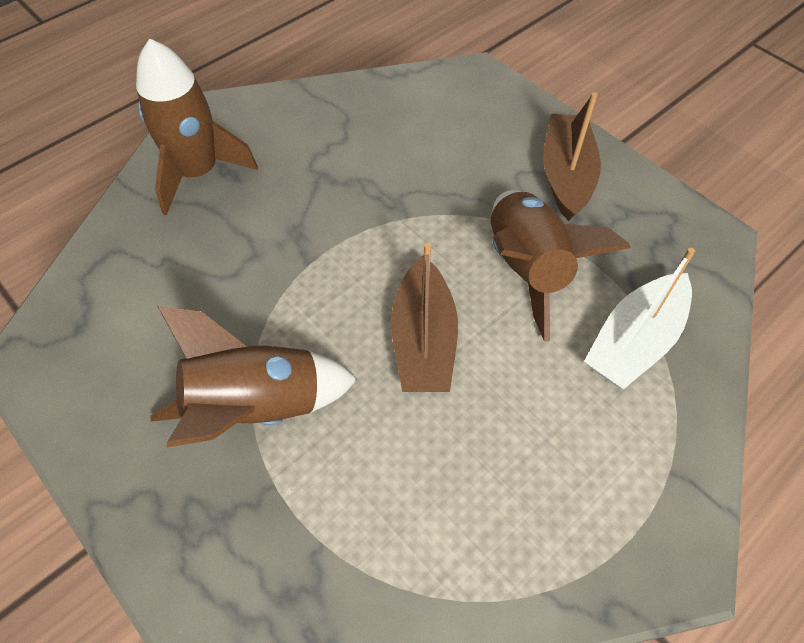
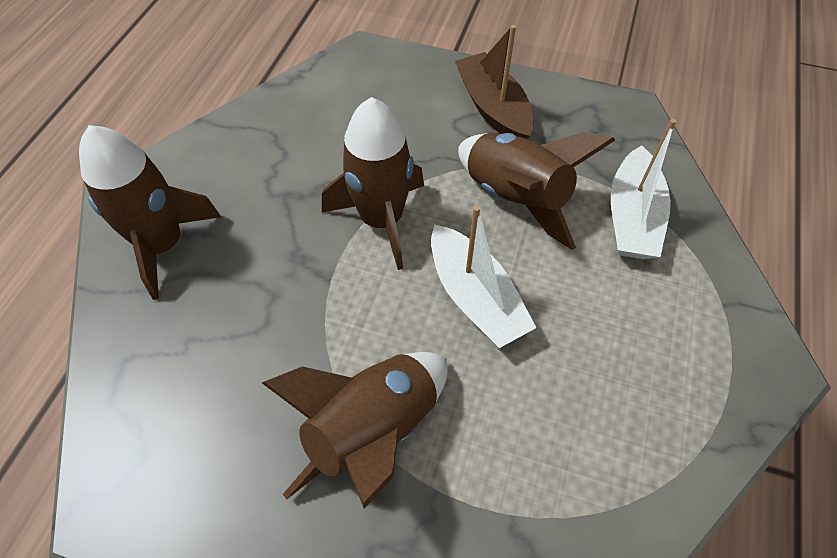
camera: 30 degrees left, 0 degrees up
brown boat [391,243,458,392] -> white boat [431,205,537,348]
none -> brown rocket [322,97,424,270]

